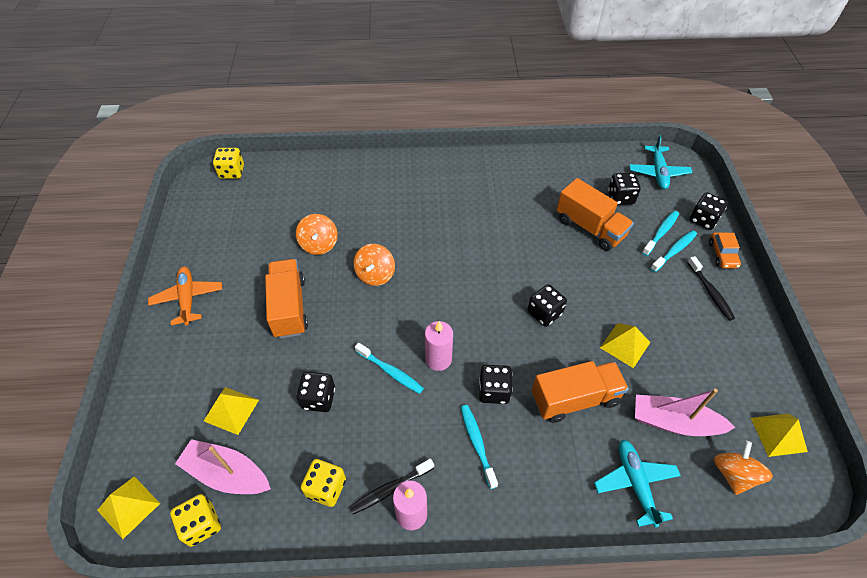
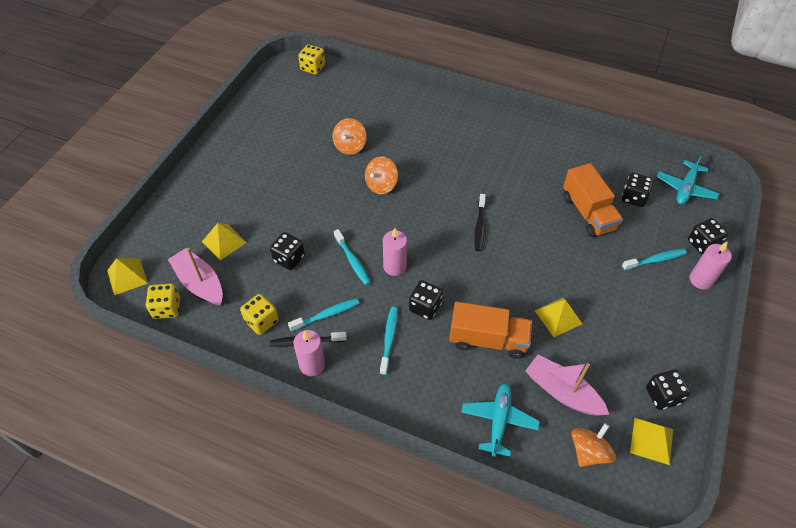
camera: 25 degrees right, 0 degrees up
orange plane [148,267,222,326] -> none
orange truck [265,259,308,339] -> none
black dice [527,284,567,327] -> black dice moved to [646,370,690,410]
turquoise toothbrush [642,211,679,256] -> turquoise toothbrush moved to [288,298,360,332]
black toothbrush [687,256,735,321] -> black toothbrush moved to [475,194,486,251]
orange car [709,233,741,268] -> pink candle [689,242,732,290]

